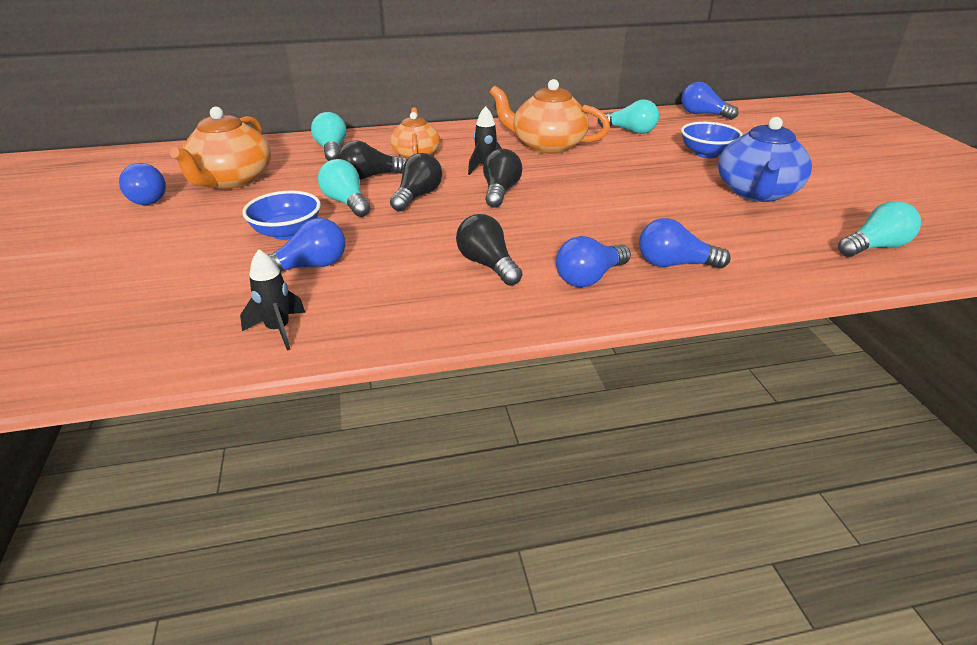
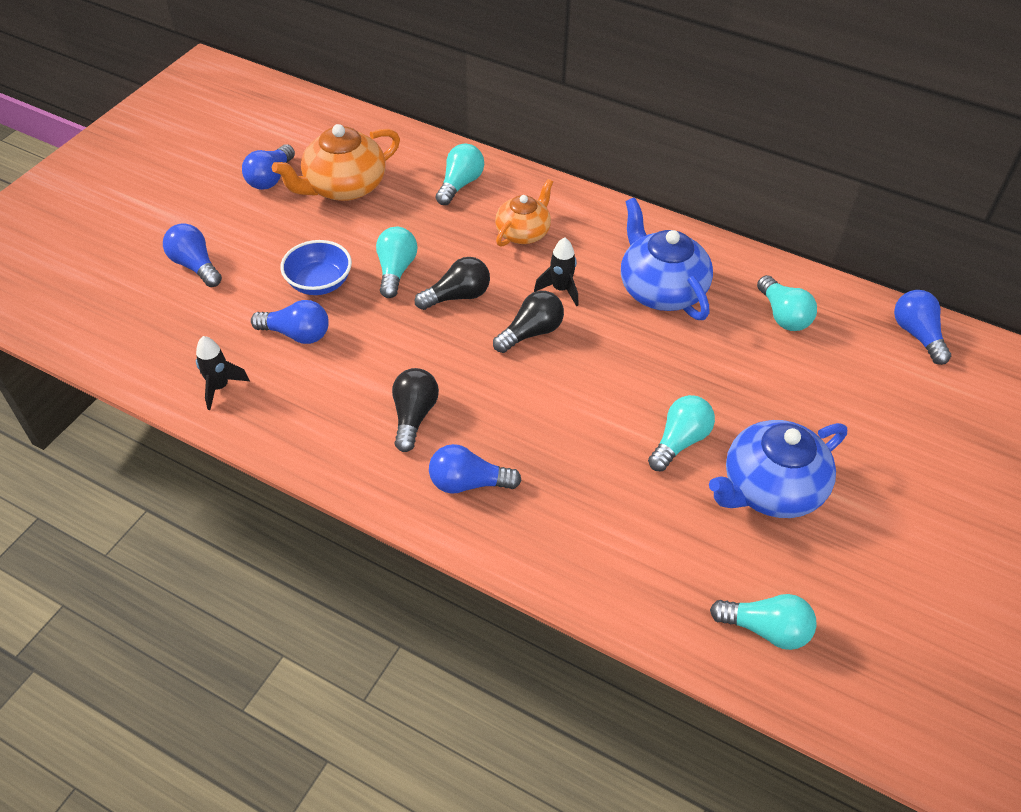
camera: 40 degrees right, 15 degrees up
black light bulb [337,140,407,180] -> none
orange teapot [489,79,610,154] -> blue teapot [621,198,713,320]
blue light bulb [639,218,731,269] -> blue light bulb moved to [163,223,222,287]
blue bowl [681,122,743,158] -> none
none -> turquoise light bulb [648,395,715,471]

